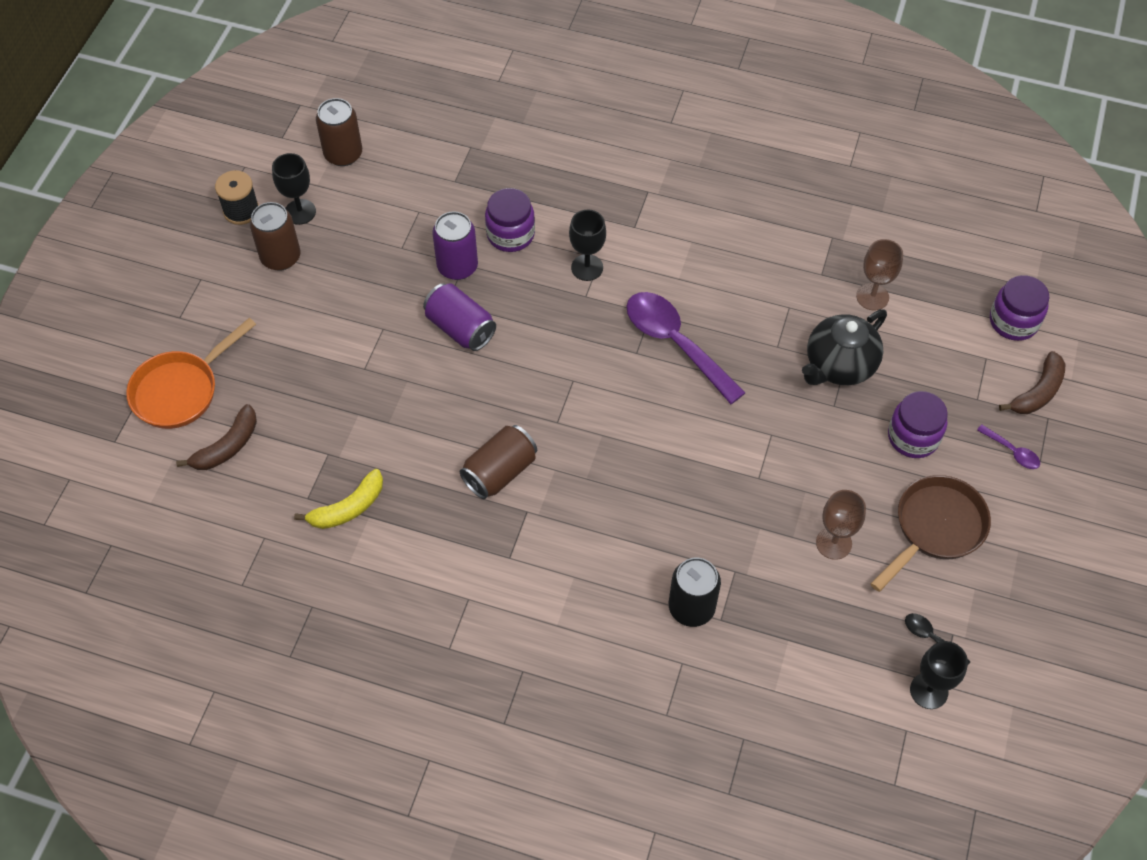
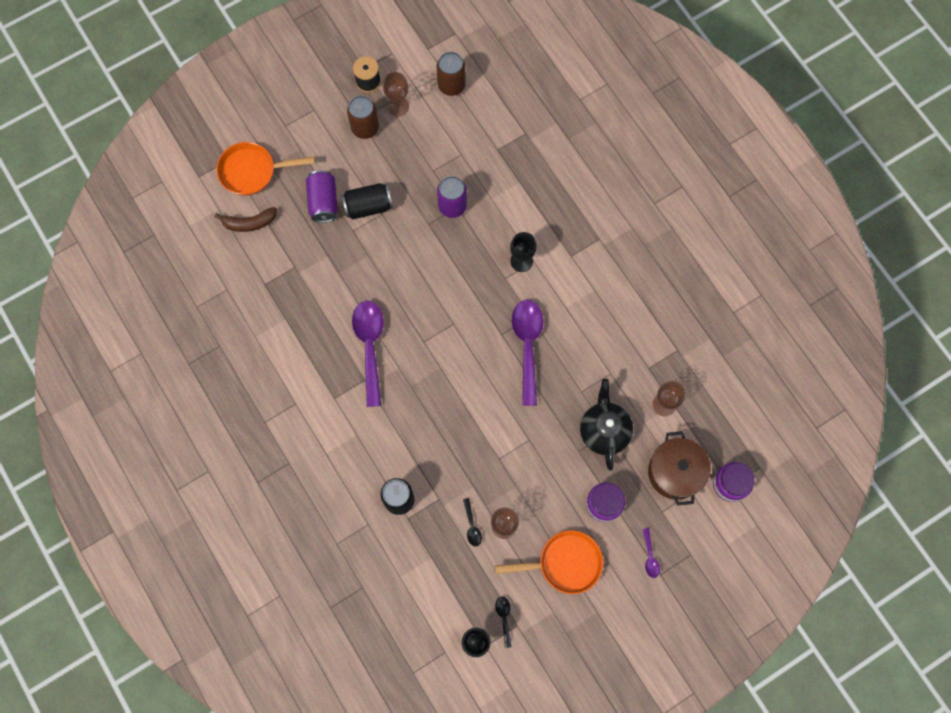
camera: 40 degrees right, 15 degrees up
black goblet [272,153,316,225] -> brown goblet [383,72,409,116]
yellow banana [294,469,383,529] -> none
purple can [423,283,496,351] -> purple can moved to [306,170,338,223]
brown can [460,425,537,499] -> purple spoon [352,301,384,407]
purple jar [485,188,535,252] -> none
black teapot [802,309,887,385] -> black teapot turned 90 degrees clockwise [580,379,633,470]
brown pan [870,475,991,592] -> orange pan [495,530,603,594]
brown banana [999,351,1065,414] -> none
none -> black can [342,183,393,220]
none -> black spoon [463,498,482,546]
none -> brown pot [648,431,711,506]

